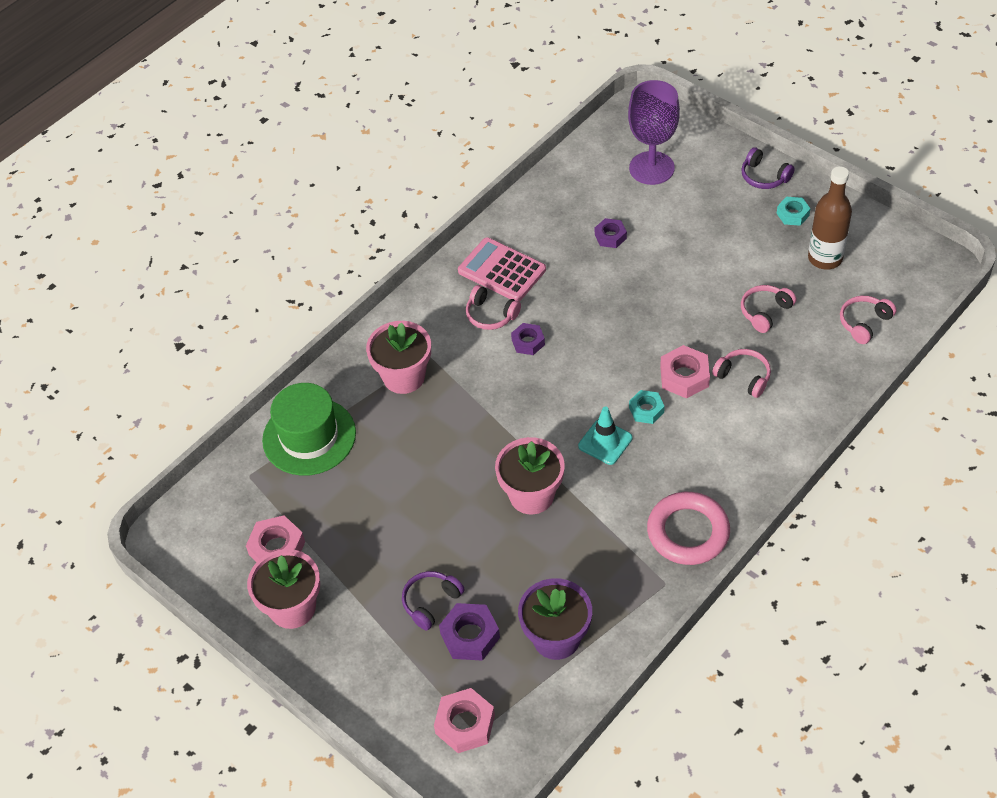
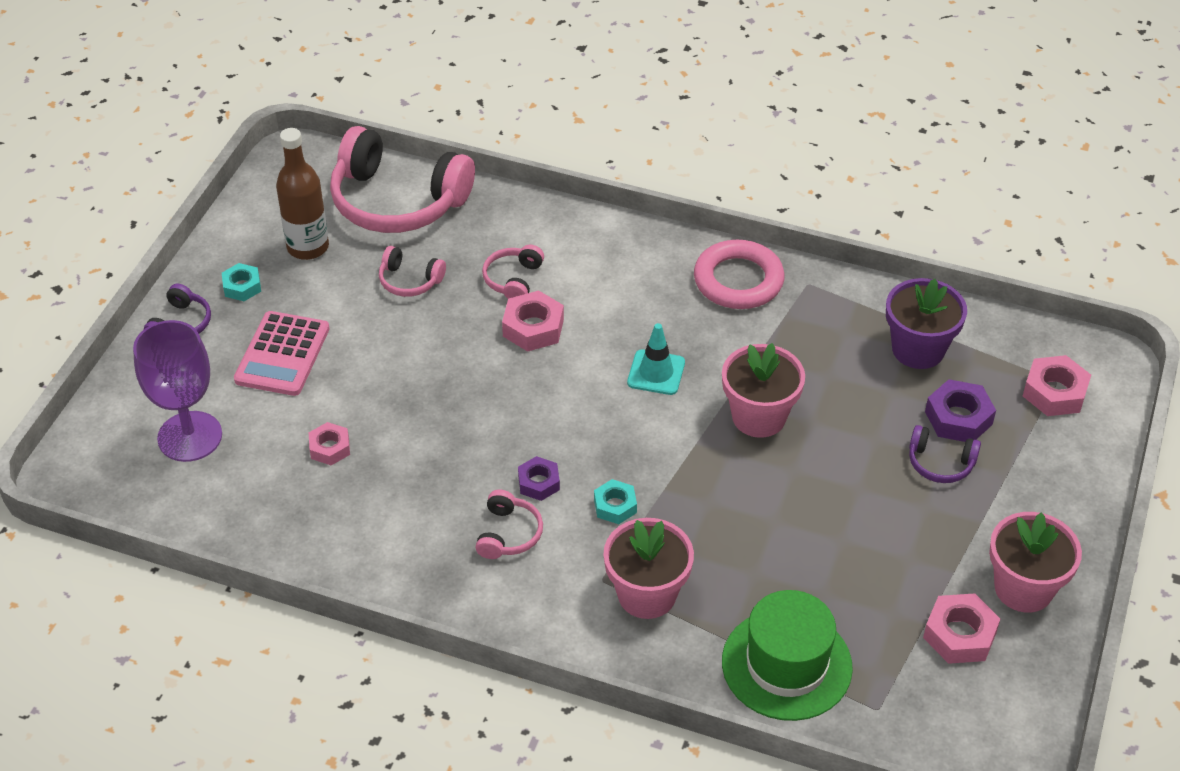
camera: 115 degrees left, 5 degrees down
pink calculator [458,237,546,301] -> pink calculator moved to [234,311,330,396]
purple nut [595,218,627,248] -> pink nut [309,422,350,465]
turquoise nut [629,390,665,424] -> turquoise nut moved to [594,479,637,524]
pink headphones [840,296,897,344] -> pink headphones [330,126,475,233], size x2.22

